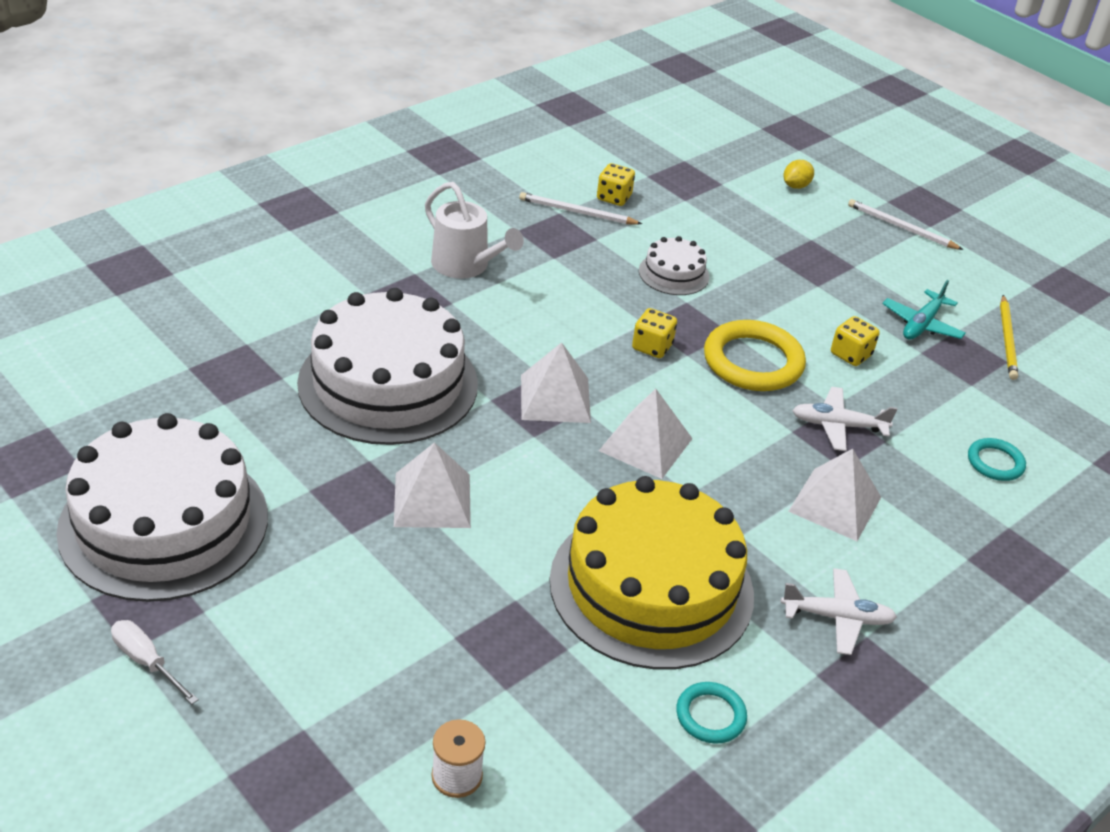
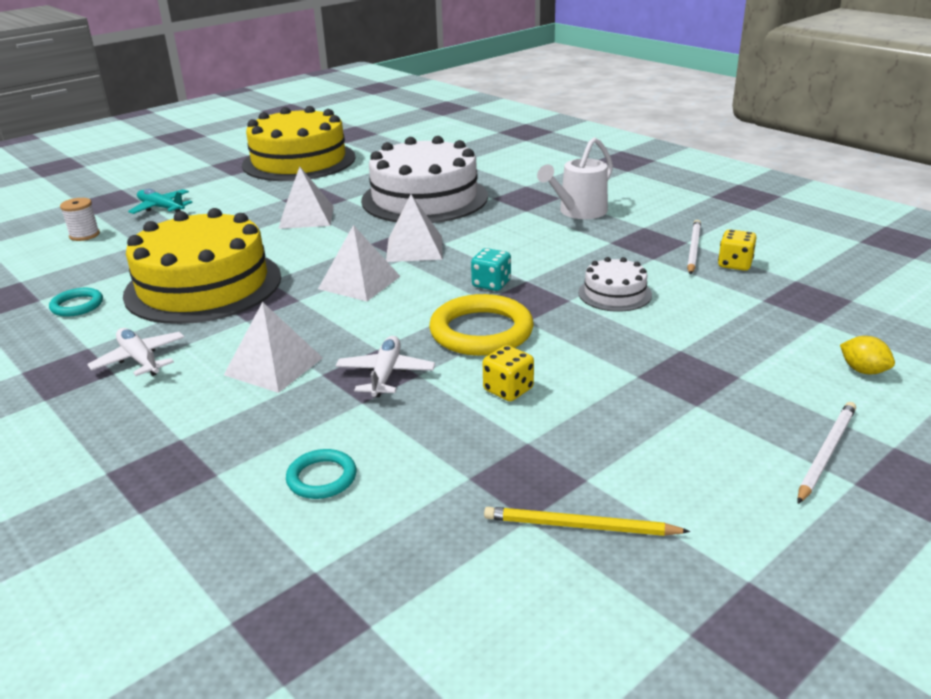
camera: 95 degrees right, 10 degrees down
white cake [56,413,268,602] -> yellow cake [242,106,355,181]
white screwdriver [111,620,199,704] -> none
yellow dice [632,308,677,358] -> turquoise dice [471,248,511,291]
white plane [781,568,897,655] -> white plane turned 135 degrees clockwise [87,328,185,376]
turquoise plane [883,280,966,340] -> turquoise plane moved to [128,189,193,214]

